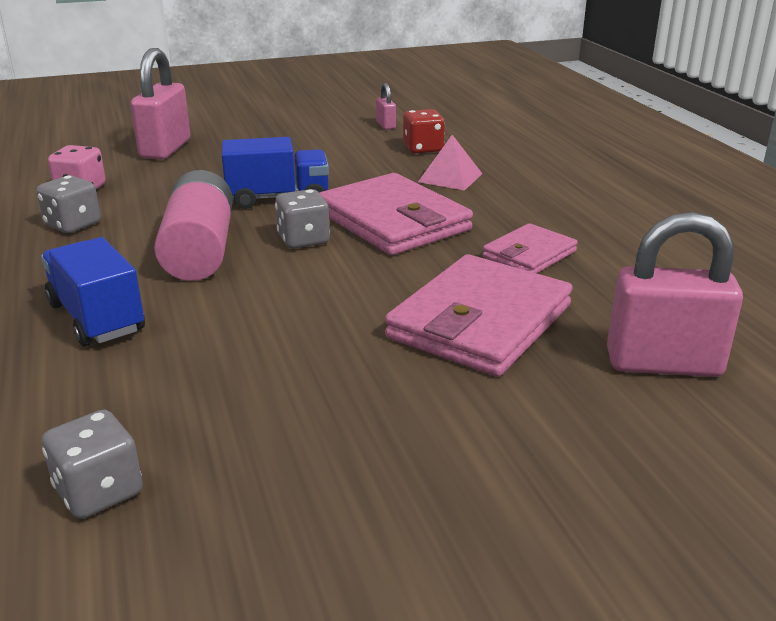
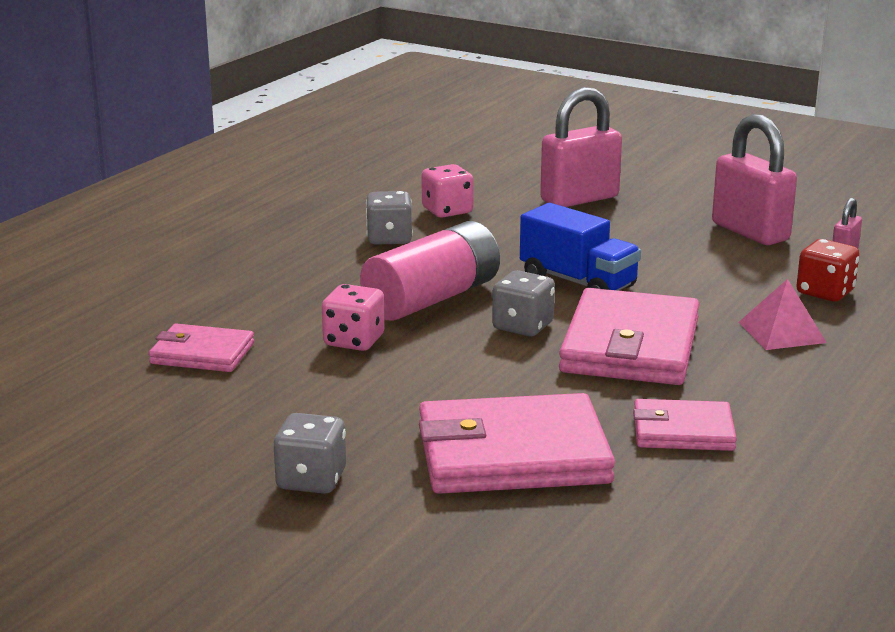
camera: 50 degrees right, 5 degrees down
blue truck [41,237,145,346] -> none
grey dice [42,409,143,519] -> grey dice moved to [273,413,346,494]
pink padlock [607,212,743,377] -> pink padlock moved to [712,114,797,245]
none -> pink wallet [149,323,254,372]
none -> pink dice [322,284,385,351]

